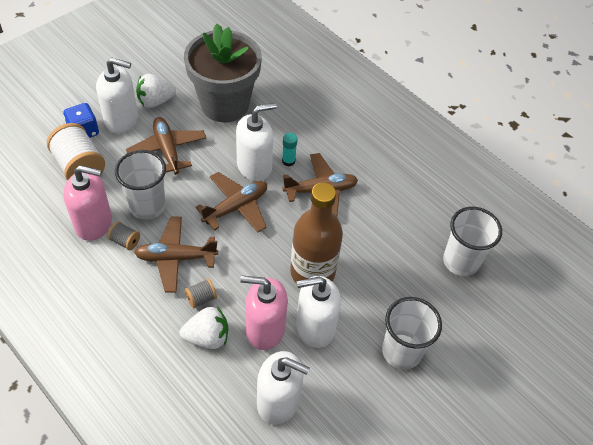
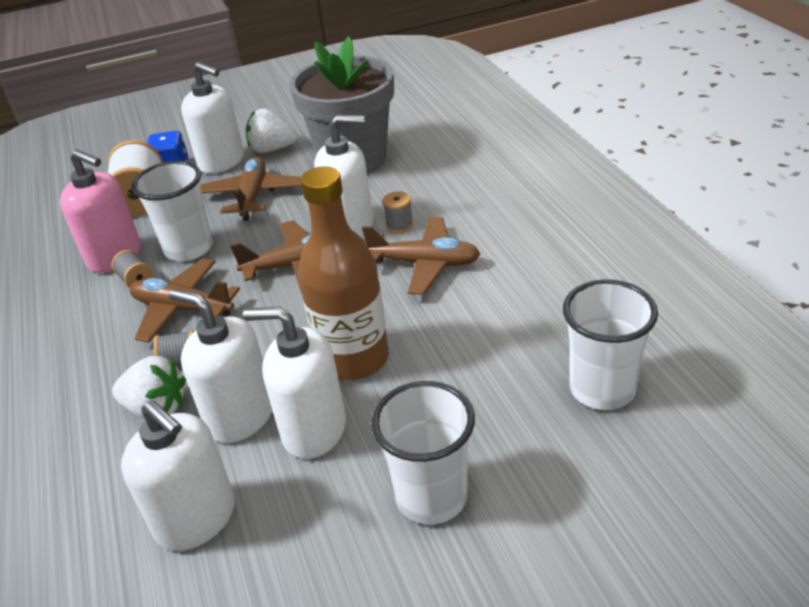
camera: 30 degrees right, 15 degrees down
pink soap dispenser [240,276,288,350] -> white soap dispenser [169,289,272,443]
turquoise glue stick [282,133,297,167] -> grey spool [383,191,413,234]

